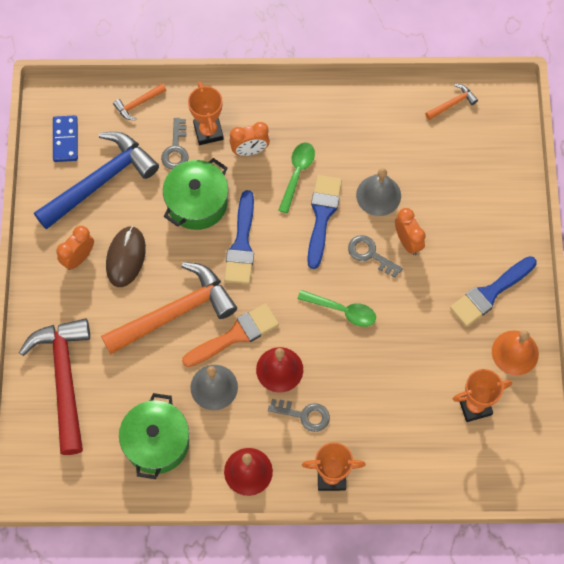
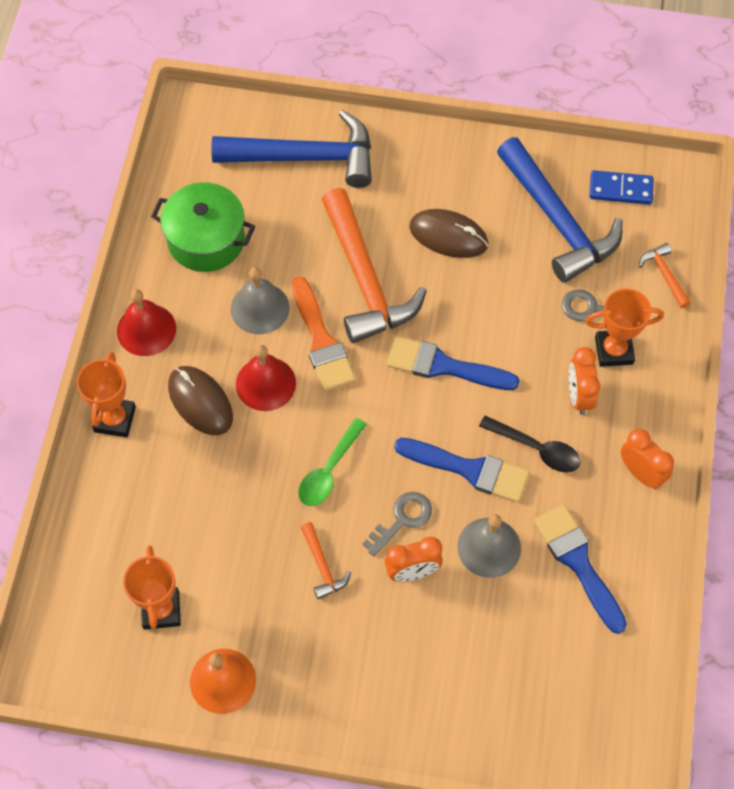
camera: 100 degrees right, 5 degrees down
red hammer [19,318,90,455] -> blue hammer [211,110,372,188]
orange clock [56,226,94,270] -> orange clock moved to [621,429,674,489]
green pot [163,158,228,230] -> none
grey key [268,399,330,432] -> brown mouse [168,366,233,435]
green spoon [278,143,315,213] -> black spoon [479,415,581,472]
orange hammer [425,84,478,120] -> orange hammer moved to [301,522,351,599]
blue brush [450,256,537,327] -> blue brush moved to [534,504,627,634]

